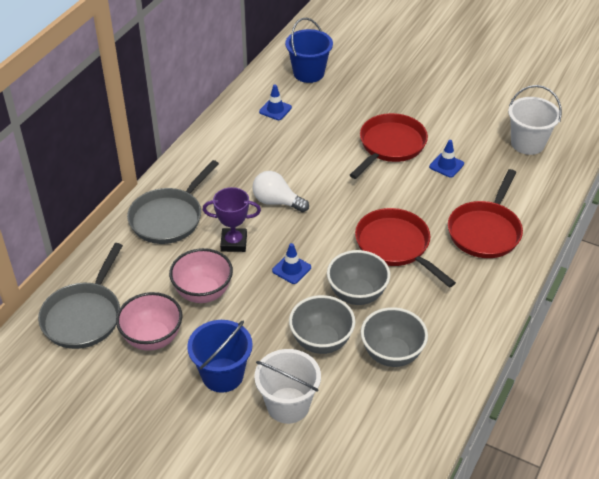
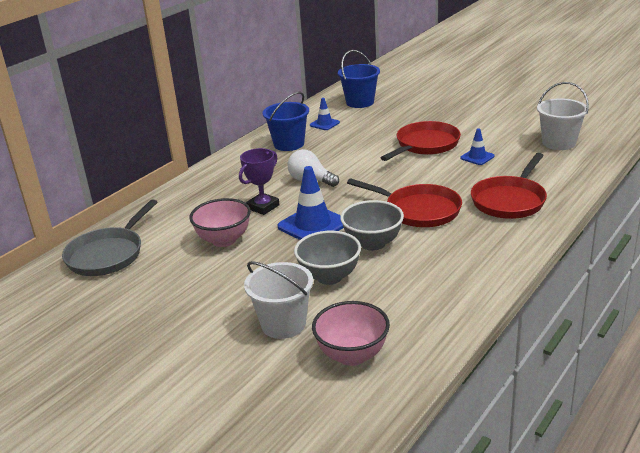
camera: 10 degrees right, 15 degrees down
pink bowl [116,292,182,351] -> pink bowl moved to [312,301,390,366]
grey pan [127,160,219,244] -> none
blue bucket [187,320,253,393] -> blue bucket moved to [263,92,309,151]
purple trophy [203,187,261,252] -> purple trophy turned 60 degrees counterclockwise [239,148,279,215]
blue traffic cone [272,243,311,284] -> blue traffic cone [278,166,344,240], size x1.85
red pan [355,208,456,288] -> red pan turned 150 degrees clockwise [347,178,462,227]
grey bowl [361,307,428,367] -> none

